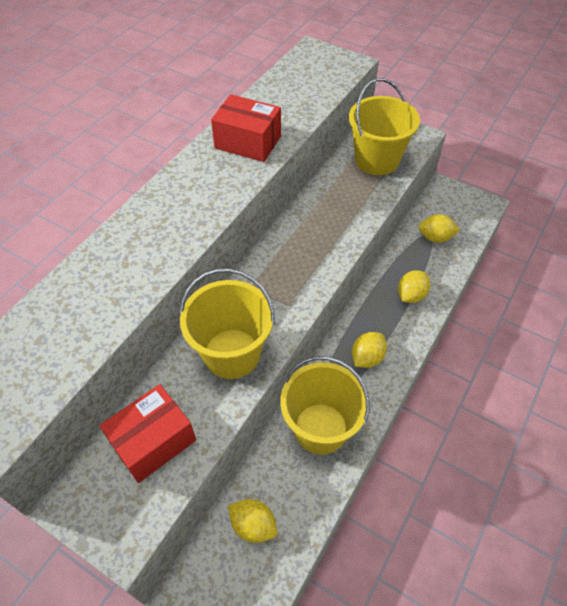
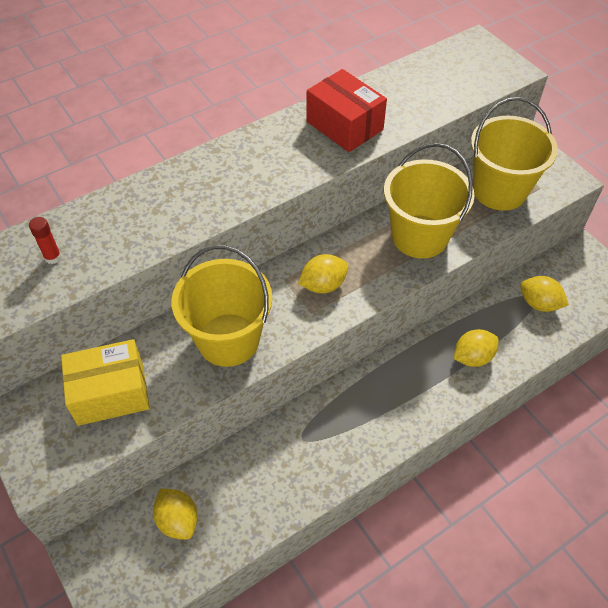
camera: 25 degrees right, 0 degrees up
red box [99,384,196,483] -> yellow box [61,339,150,426]
yellow bucket [280,356,370,454] -> yellow bucket moved to [384,143,475,259]
yellow lemon [352,332,387,368] -> yellow lemon moved to [298,254,348,294]
none -> red glue stick [29,217,61,264]

